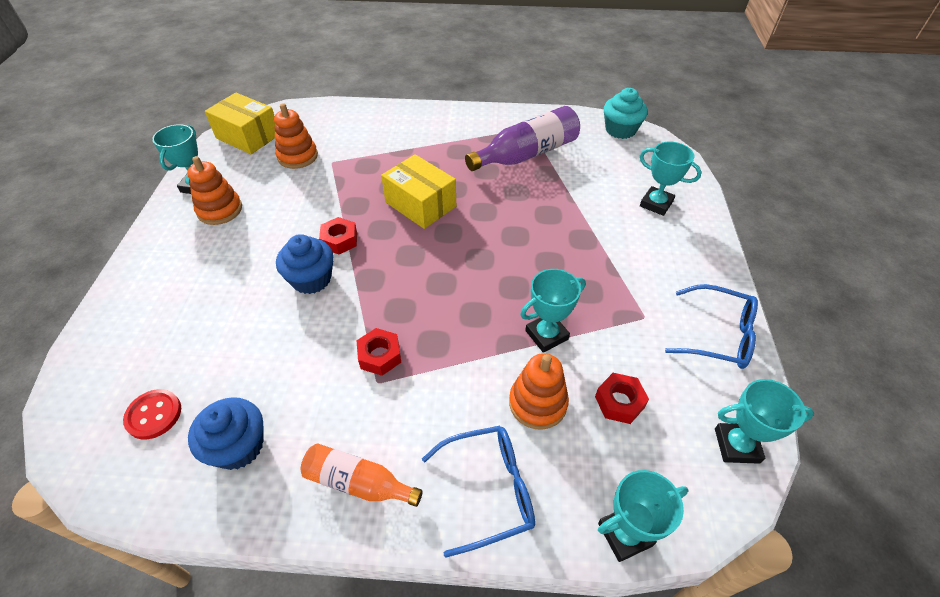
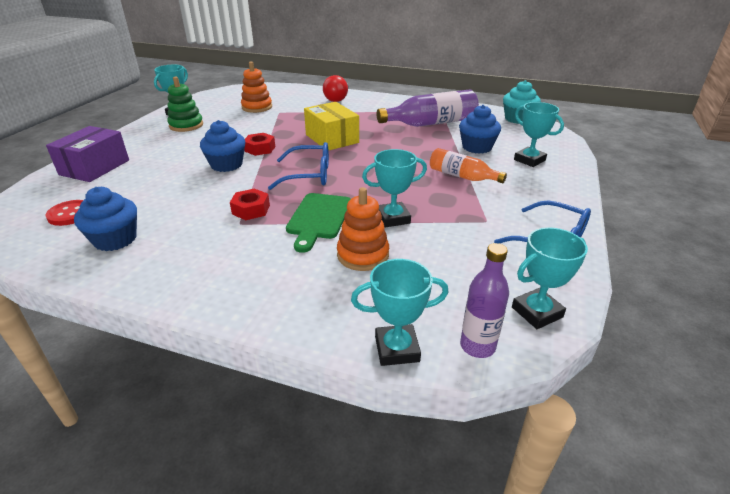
camera: 15 degrees right, 15 degrees down
orange stacking toy [187,156,242,225] -> green stacking toy [168,76,203,132]
yellow box [205,92,275,154] -> none
orange bottle [301,443,423,507] -> orange bottle moved to [430,148,507,183]
blue glasses [422,426,535,557] -> blue glasses moved to [268,142,329,190]
red nut [595,373,649,424] -> none
turquoise trophy [715,379,814,464] -> turquoise trophy turned 45 degrees counterclockwise [512,227,588,329]
none -> purple box [46,126,129,182]
none -> green cutting board [286,193,351,253]
none -> red light bulb [323,75,349,102]
none -> blue cupcake [459,105,501,154]
none -> purple bottle [460,243,509,358]

